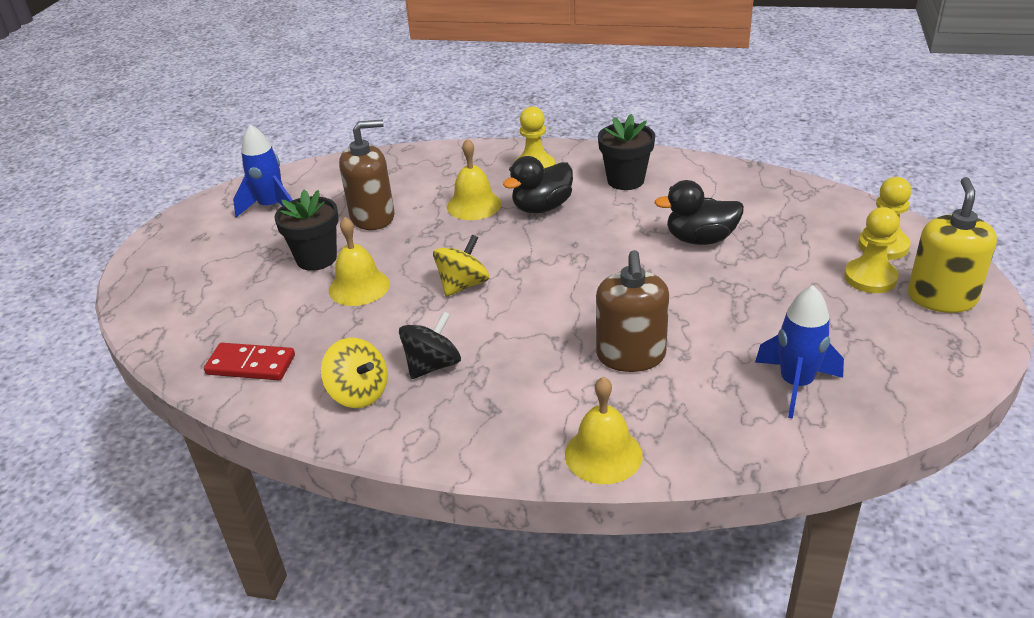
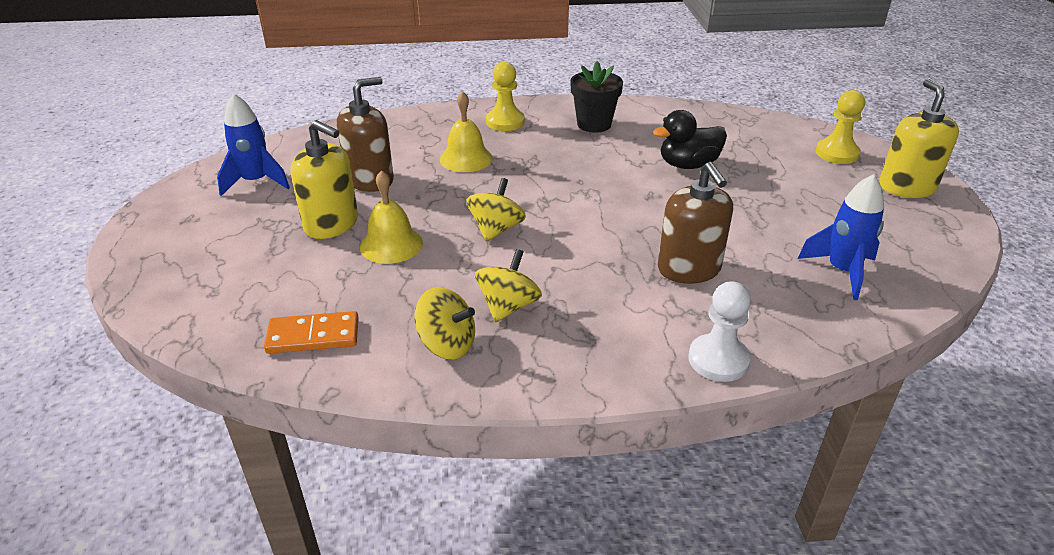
camera: 20 degrees left, 0 degrees up
red domino [204,343,295,380] -> orange domino [264,311,359,354]
black flower pot [274,190,339,271] -> yellow soap dispenser [291,120,358,239]
black spinning top [399,311,461,379] -> yellow spinning top [475,249,542,322]
black duck [503,156,573,213] -> none
yellow bell [565,377,643,484] -> white pawn [688,281,751,382]
yellow pawn [844,207,899,293] -> none

